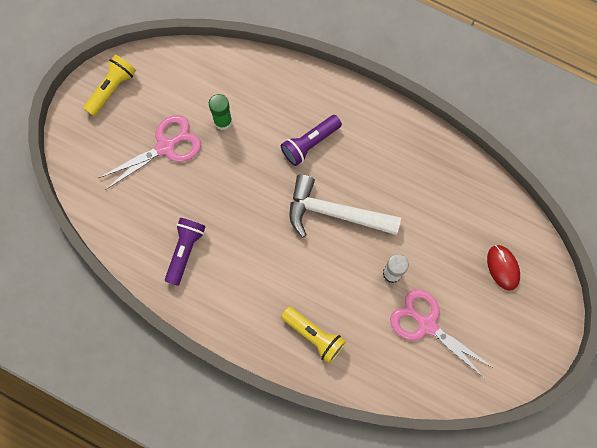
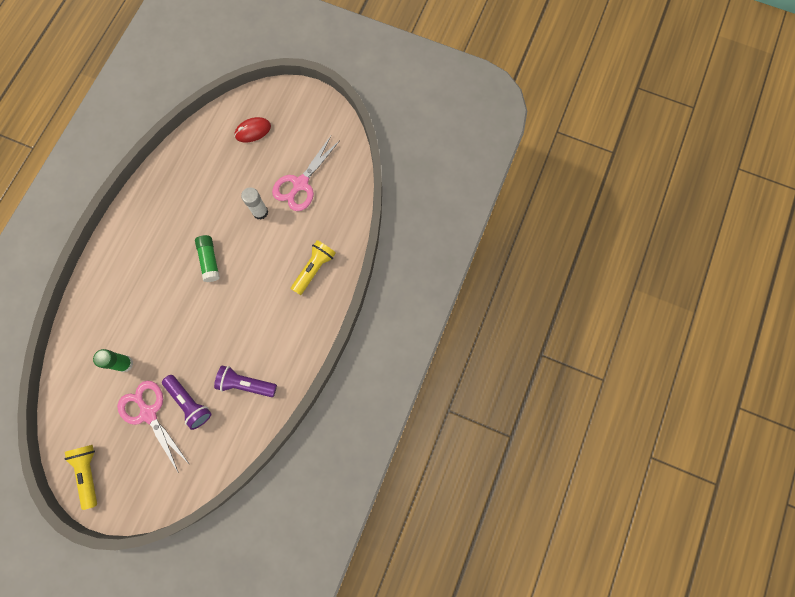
camera: 95 degrees left, 0 degrees up
yellow flashlight [83,55,136,116] -> yellow flashlight turned 45 degrees clockwise [65,445,97,510]
purple flashlight [281,115,342,166] -> purple flashlight moved to [162,375,211,430]
white hammer [289,174,401,238] -> green glue stick [195,235,220,282]

